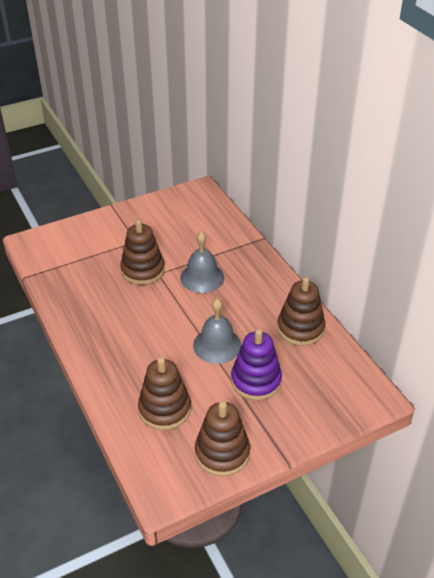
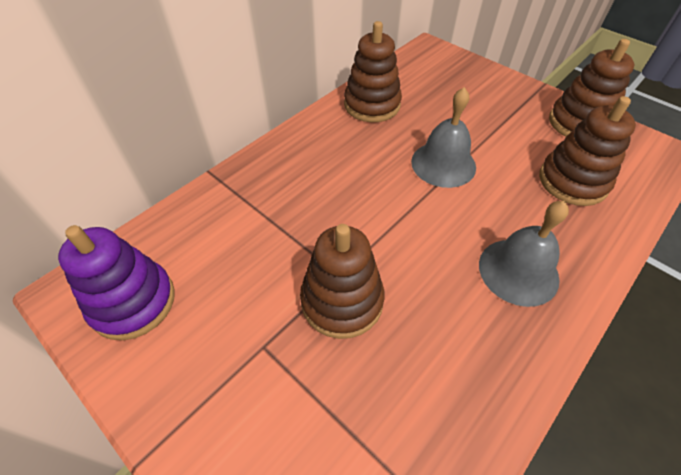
camera: 110 degrees left, 10 degrees up
grey bell [180,231,224,293] -> grey bell moved to [479,201,569,307]
purple stacking toy [231,329,282,401] -> purple stacking toy moved to [58,225,175,340]

